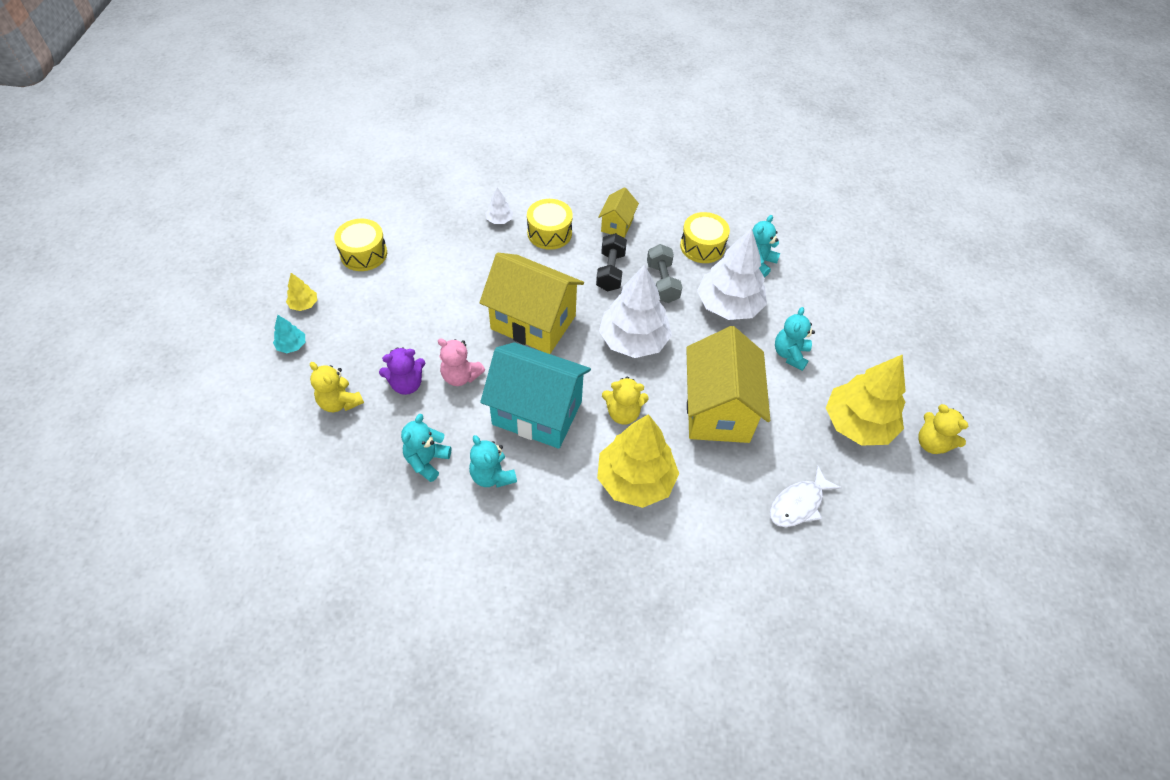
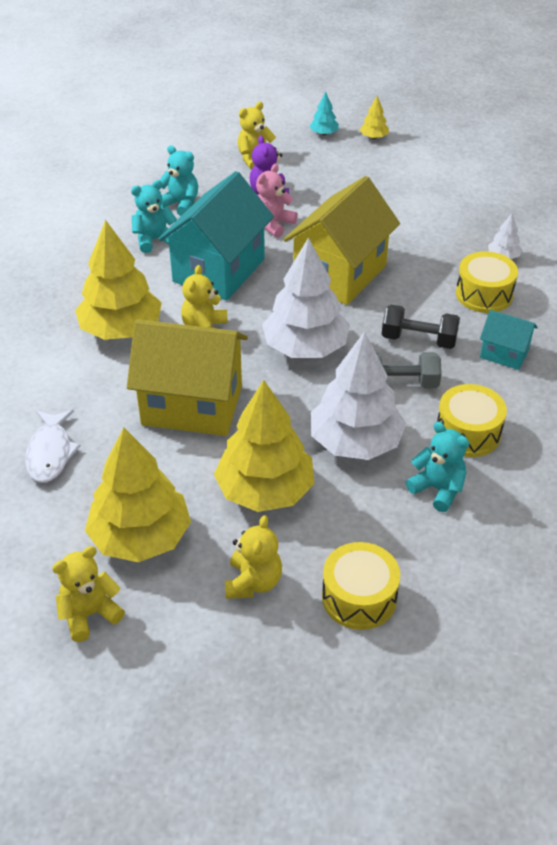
camera: 100 degrees right, 10 degrees down
yellow drum [334,219,387,271] -> yellow drum moved to [322,542,400,630]
yellow house [598,187,639,238] -> turquoise house [480,310,538,370]
white fish [770,465,842,527] -> white fish turned 150 degrees counterclockwise [25,410,81,483]
turquoise teddy bear [775,307,815,371] -> yellow tree [214,380,314,512]
none -> yellow teddy bear [225,515,282,599]

